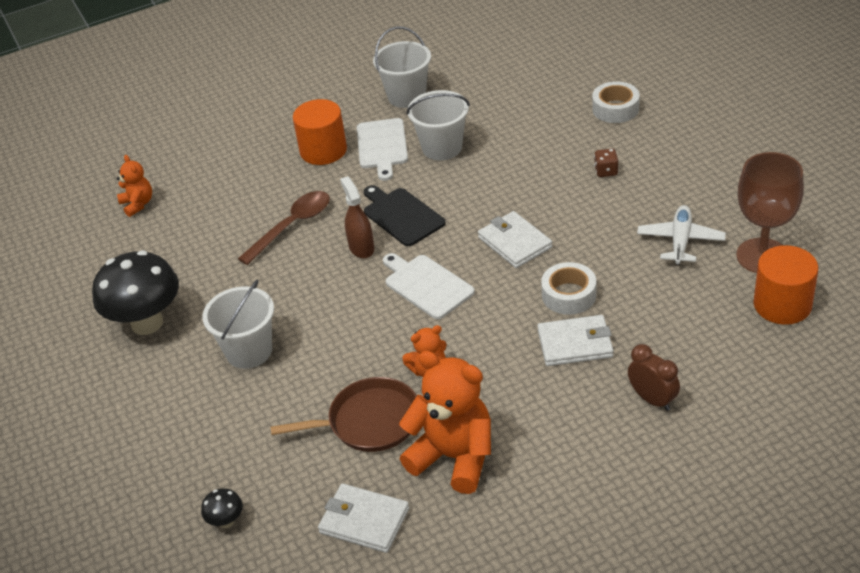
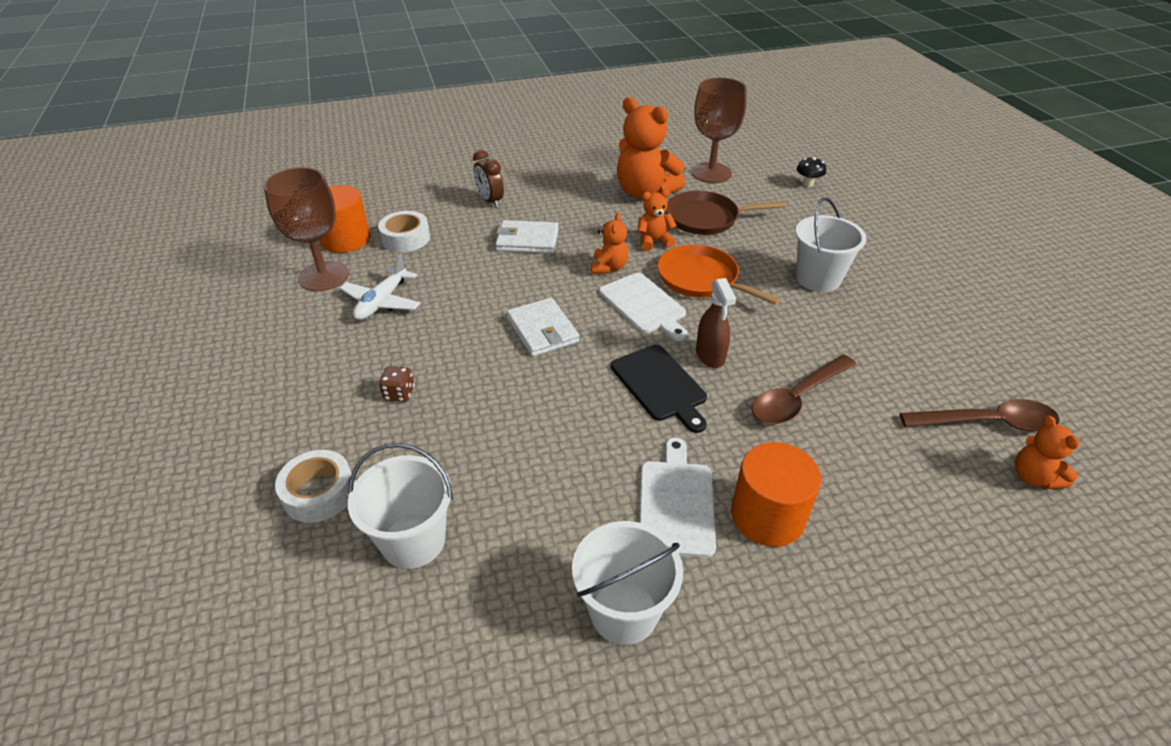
camera: 175 degrees left, 0 degrees up
black mushroom [92,250,179,335] -> none
white wallet [318,483,409,553] -> brown goblet [691,78,747,183]
white bucket [406,90,470,160] -> white bucket moved to [348,443,453,569]
white tape [541,262,596,315] -> white tape moved to [378,211,430,252]
none -> orange teddy bear [591,213,629,274]
none -> orange pan [658,244,780,305]
none -> brown spoon [900,399,1060,431]

